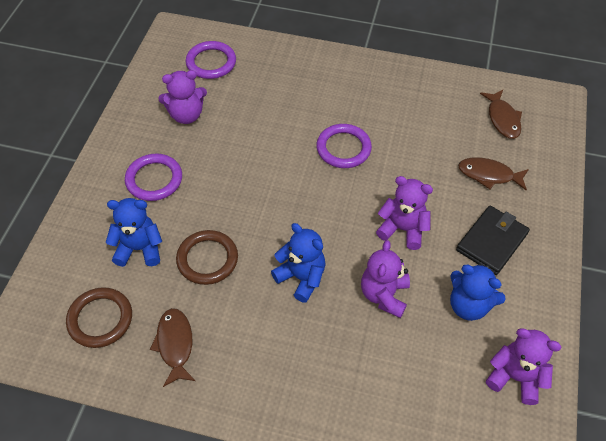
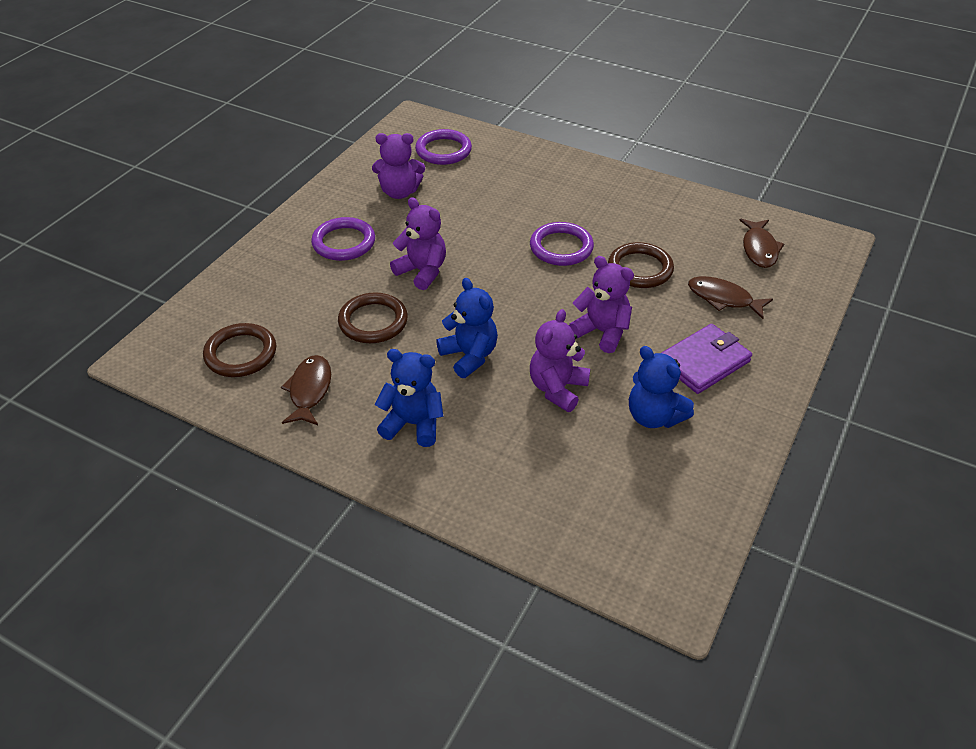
camera: 15 degrees right, 10 degrees down
blue teddy bear [106,198,162,267] -> blue teddy bear moved to [375,349,444,447]
black wallet [456,206,530,275] -> purple wallet [661,324,752,394]
purple teddy bear [486,328,561,405] -> purple teddy bear moved to [390,197,446,290]
none -> brown ring [608,242,674,288]

